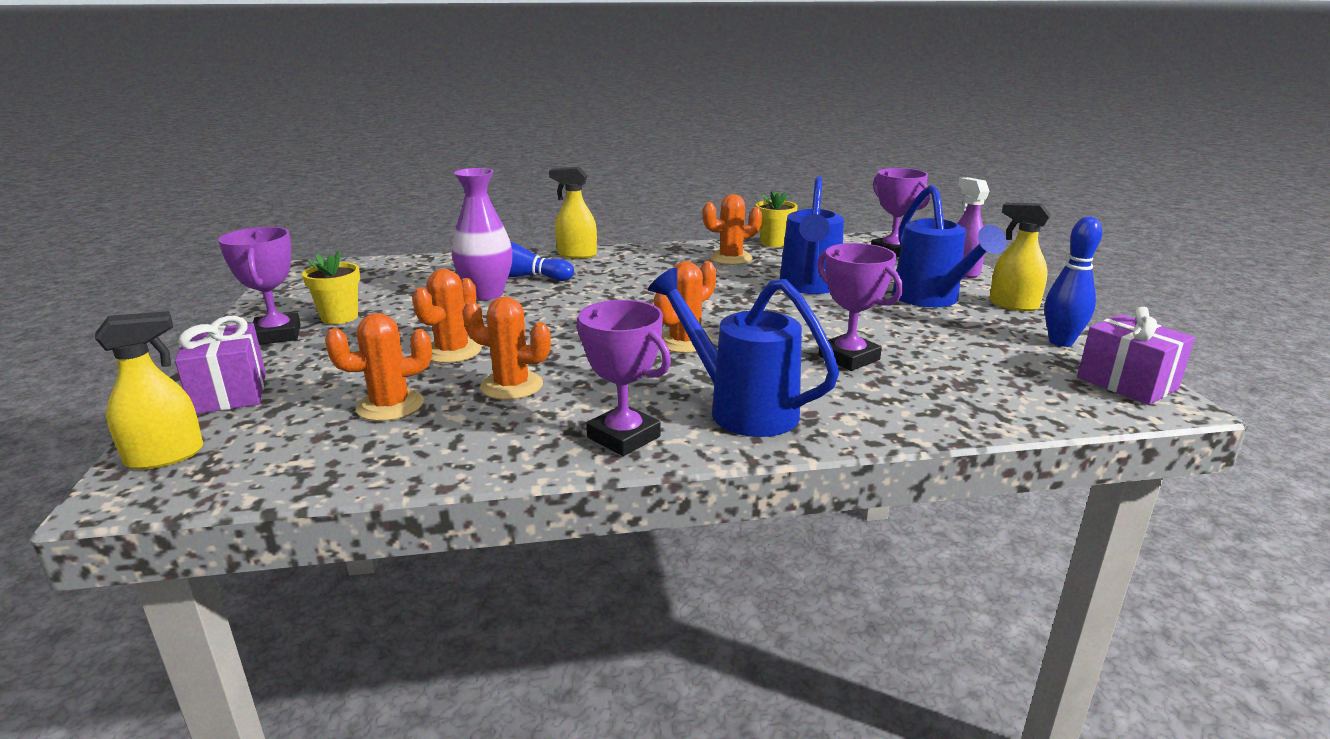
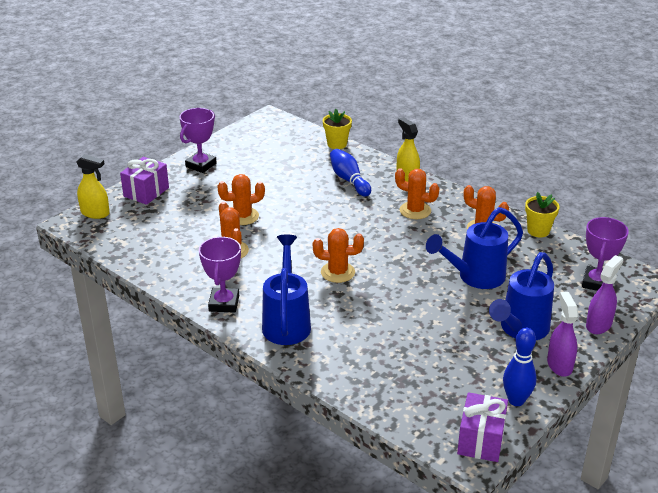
camera: 50 degrees right, 10 degrees up
yellow flower pot [302,251,360,324] -> yellow flower pot moved to [323,109,352,149]
orange cactus [325,313,432,421] -> orange cactus moved to [395,168,440,219]
purple vase [452,168,513,300] -> none
purple trophy [817,243,903,371] -> none
yellow spray bottle [989,203,1051,311] -> purple spray bottle [547,292,578,377]

